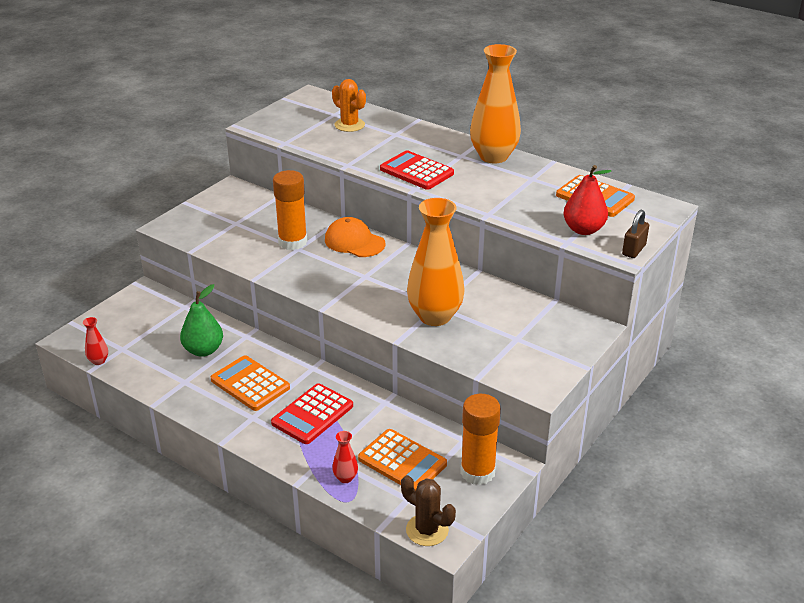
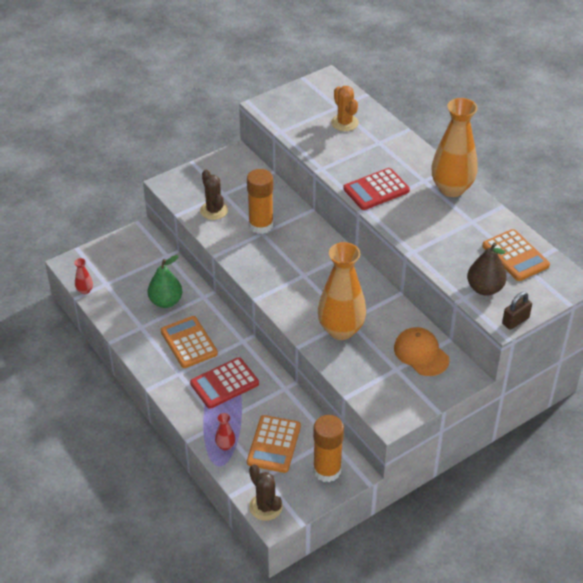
camera: 20 degrees right, 10 degrees up
orange cap [325,217,386,257] -> orange cap moved to [394,327,450,376]
orange calculator [358,429,447,491] -> orange calculator turned 45 degrees clockwise [247,415,301,473]
red calculator [380,150,454,190] -> red calculator turned 90 degrees counterclockwise [343,168,410,210]
red pear [563,165,611,235] -> brown pear [467,243,507,296]
none -> brown cactus [200,170,228,220]

